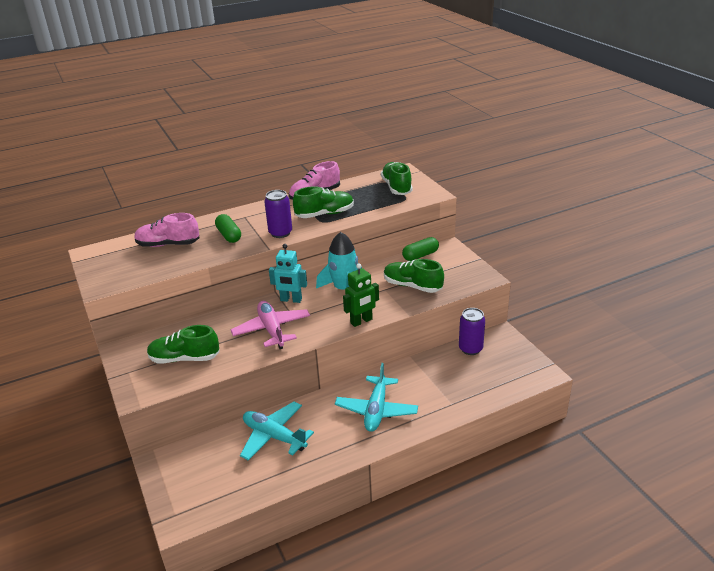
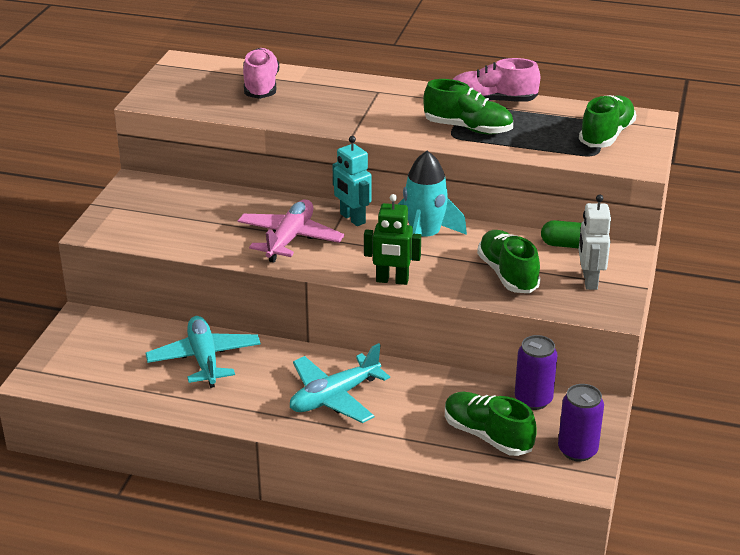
camera: 40 degrees right, 0 degrees up
pink shoe [134,213,200,247] -> pink shoe turned 45 degrees clockwise [243,48,279,99]
green shoe [147,325,220,363] -> green shoe moved to [445,392,537,456]
green capsule [215,214,241,243] -> none
purple can [264,190,292,238] -> purple can moved to [558,384,604,462]
none -> white robot [578,194,611,290]

